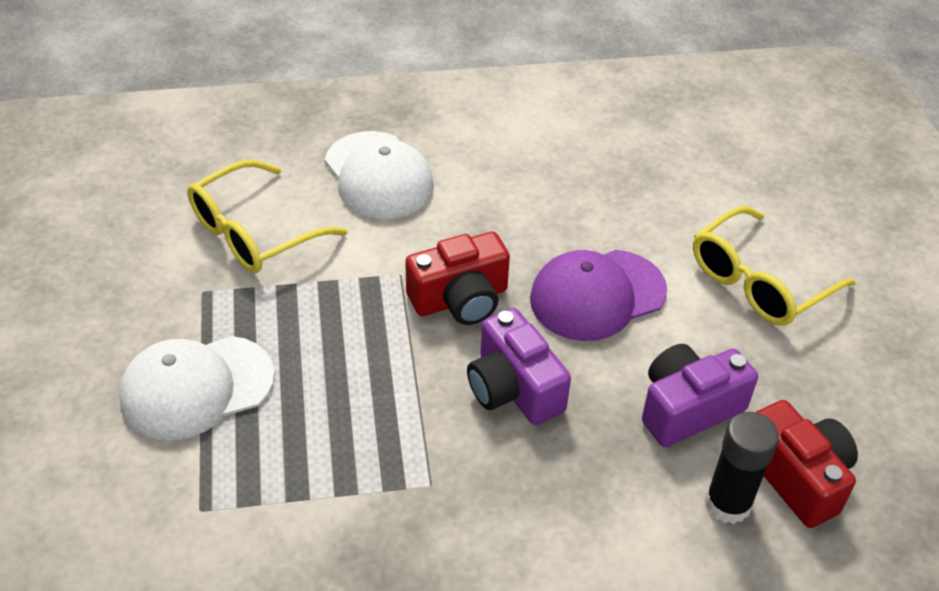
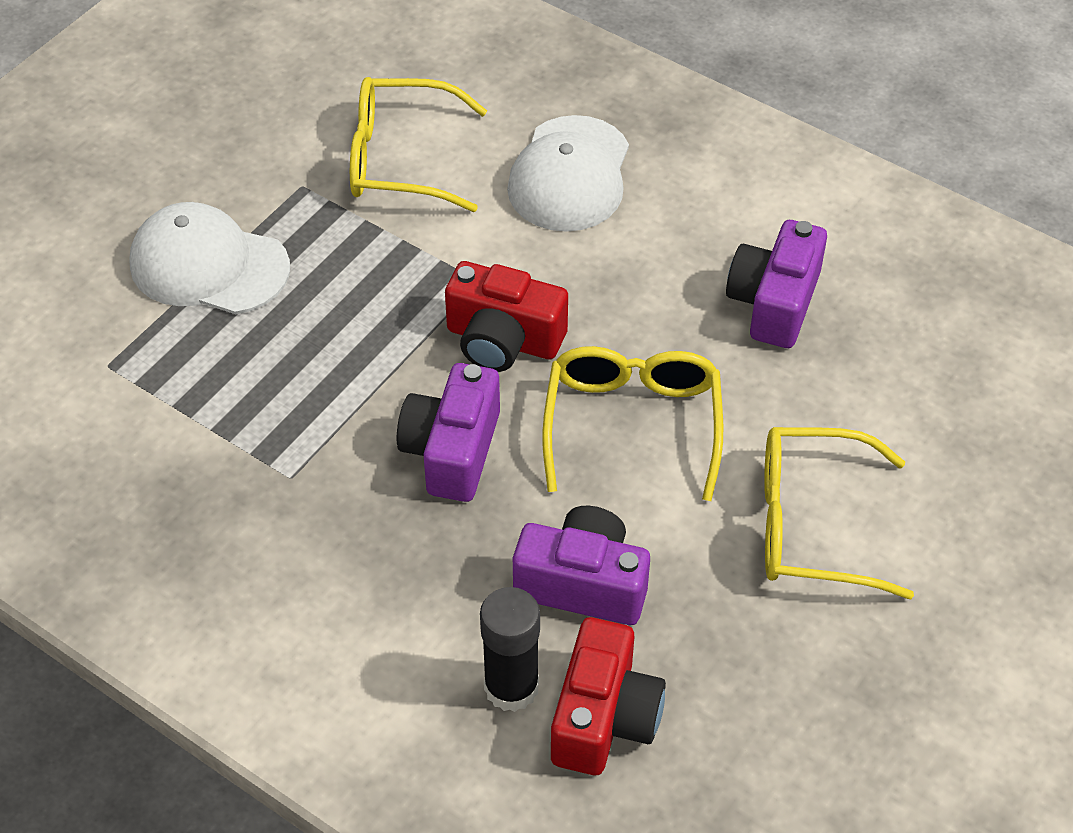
camera: 45 degrees right, 5 degrees up
purple cap [530,250,667,341] -> yellow glasses [542,346,723,501]
none -> purple camera [726,220,827,348]

